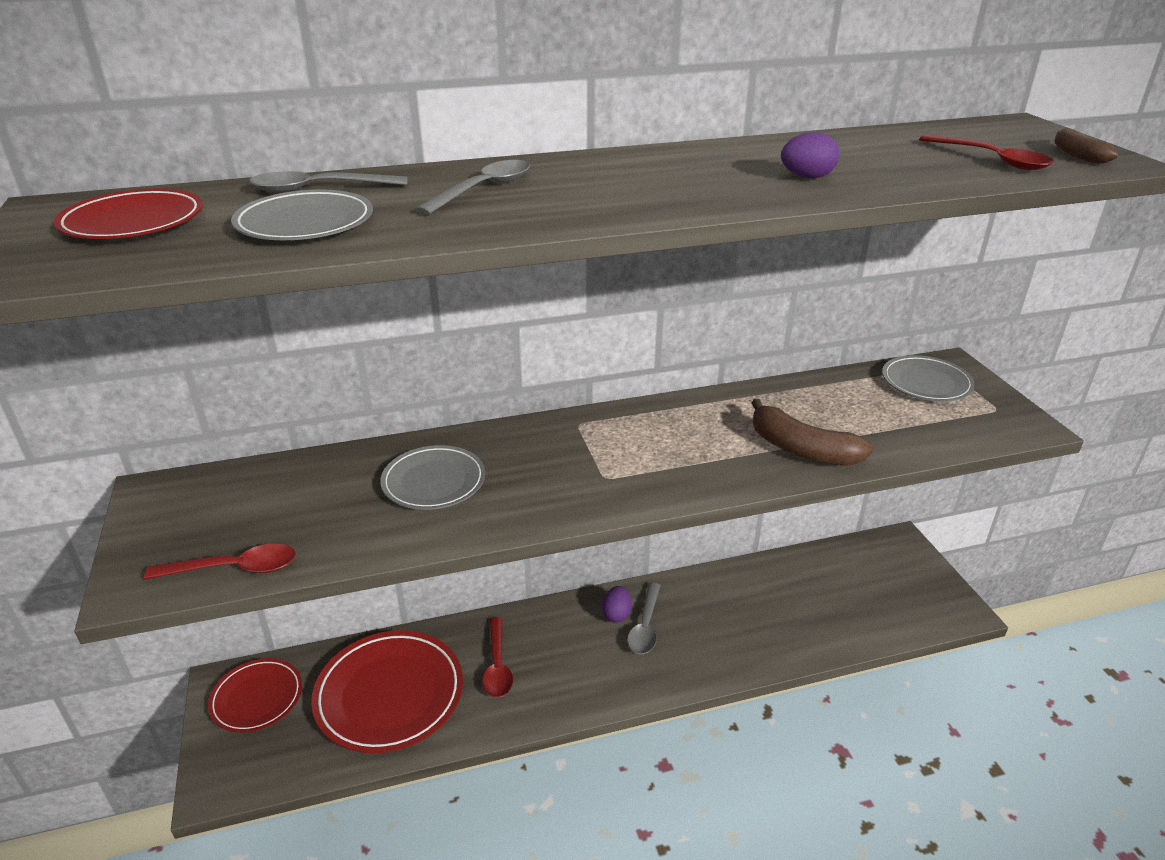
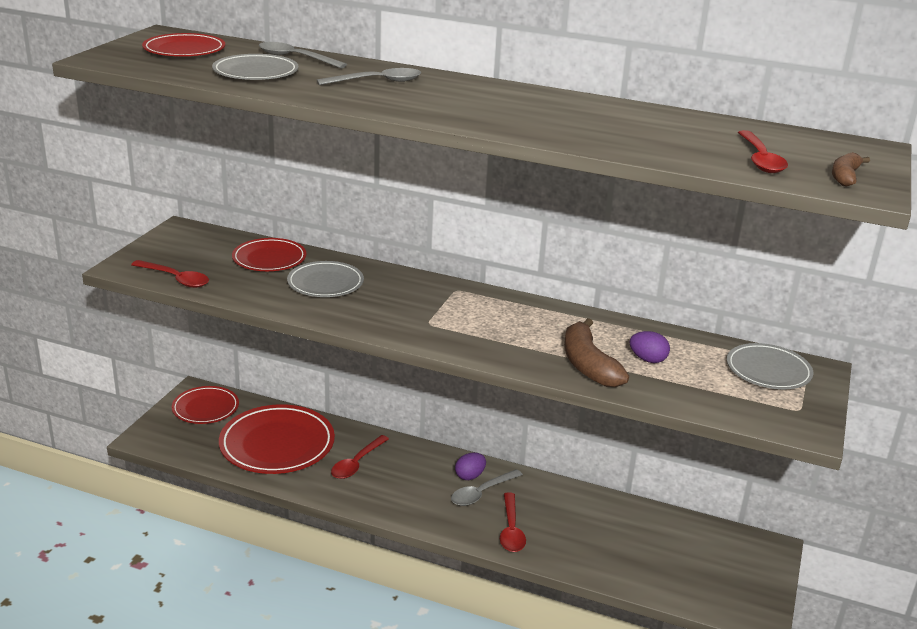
camera: 35 degrees right, 5 degrees down
purple egg [781,132,839,178] -> purple egg moved to [629,331,670,363]
none -> red plate [232,238,306,271]
none -> red spoon [500,492,526,552]

